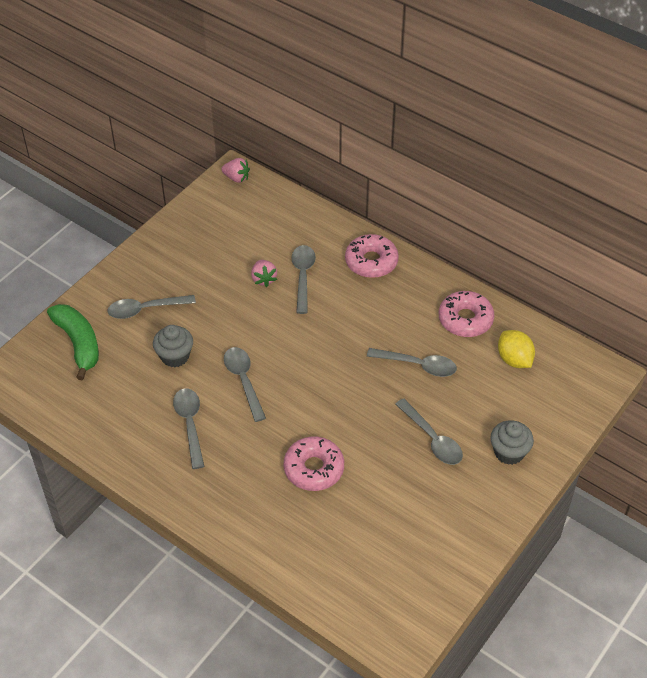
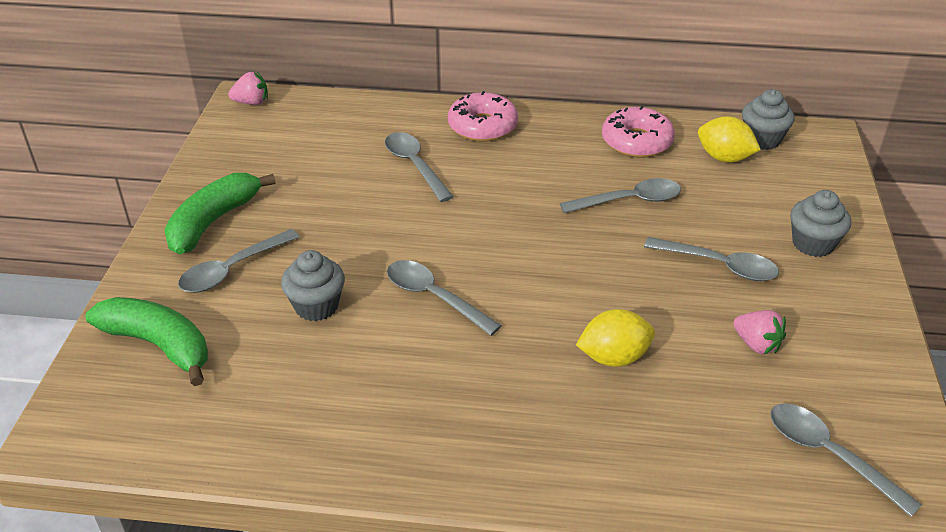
camera: 30 degrees left, 10 degrees down
grey spoon [173,388,204,469] -> grey spoon moved to [770,403,922,517]
pink strawberry [251,260,277,287] -> pink strawberry moved to [733,310,786,354]
pink donut [284,437,344,491] -> yellow lemon [576,309,655,367]
none -> green banana [164,173,276,254]
none -> grey cupcake [742,89,795,150]

